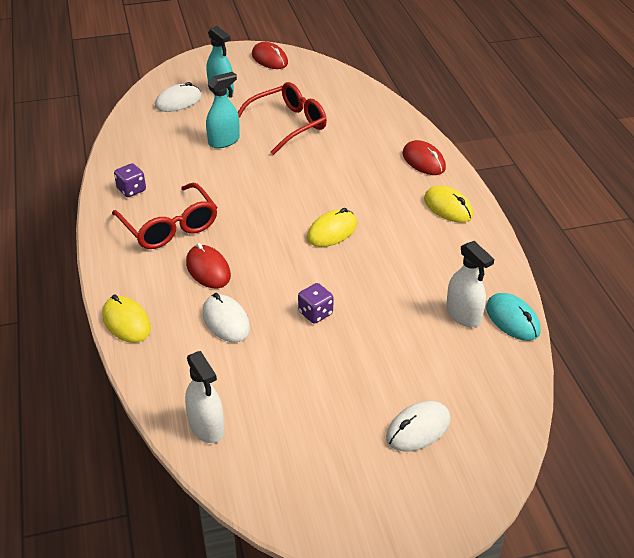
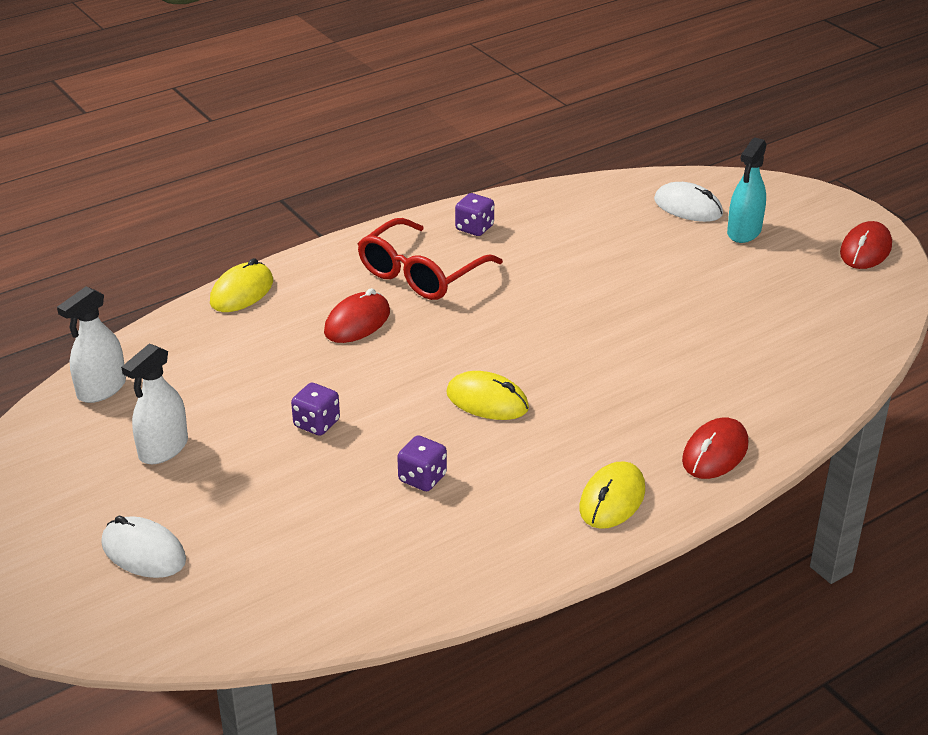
camera: 70 degrees right, 5 degrees down
white mouse [202,293,250,342] -> none
turquoise spray bottle [206,72,240,148] -> none
red glasses [238,82,327,155] -> none
white spray bottle [446,241,494,327] -> white spray bottle moved to [121,343,188,464]
turquoise mouse [486,293,541,341] -> none
none -> purple dice [397,435,447,491]

